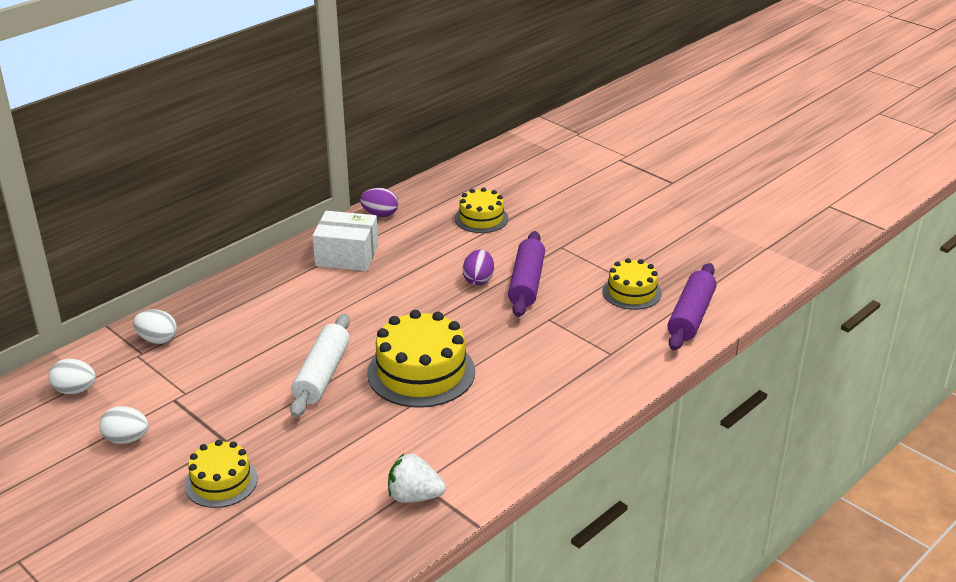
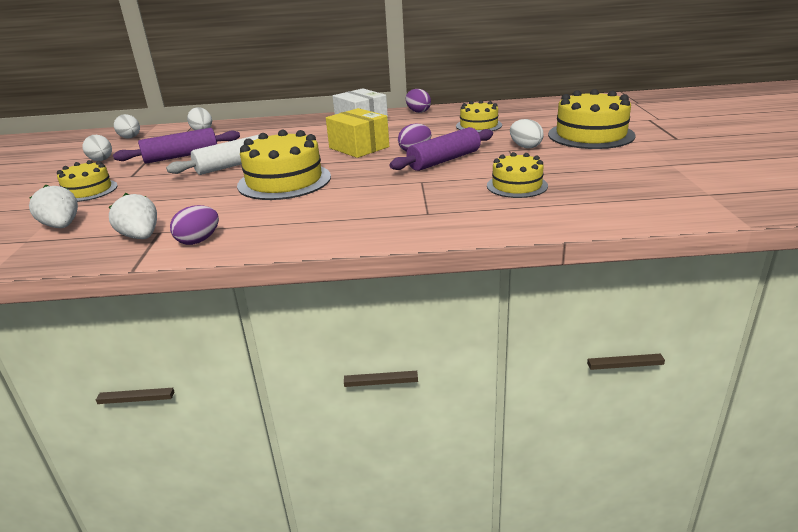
camera: 45 degrees right, 5 degrees down
purple rolling pin [668,263,717,350] -> purple rolling pin moved to [113,128,240,164]
none -> white strawberry [29,185,78,228]
none -> purple egg [170,205,219,245]
none -> yellow box [326,108,389,158]
none -> white egg [510,119,544,149]
none -> yellow cake [548,89,636,149]

